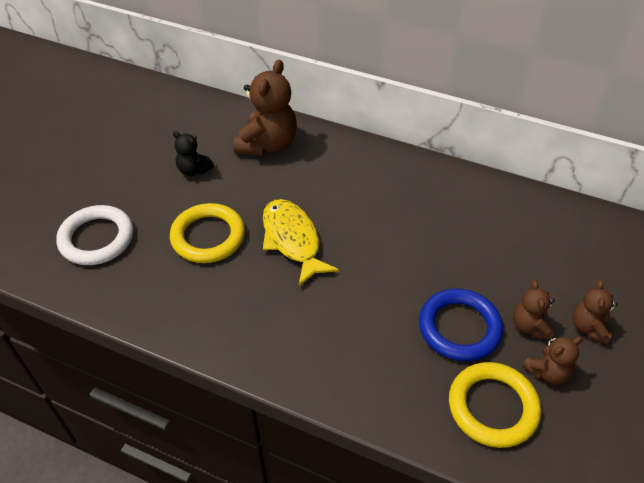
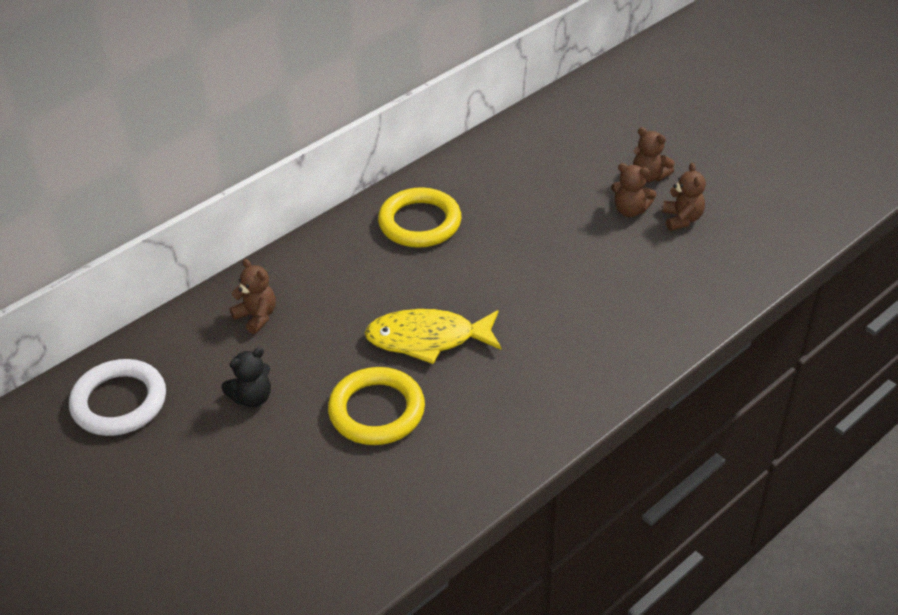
camera: 65 degrees left, 5 degrees down
white ring [56,205,133,265] -> white ring moved to [69,359,166,436]
brown teddy bear [234,60,297,156] -> brown teddy bear [230,259,276,334], size x0.54
blue ring [419,288,503,362] -> none
yellow ring [449,362,541,448] -> yellow ring moved to [378,187,462,248]

